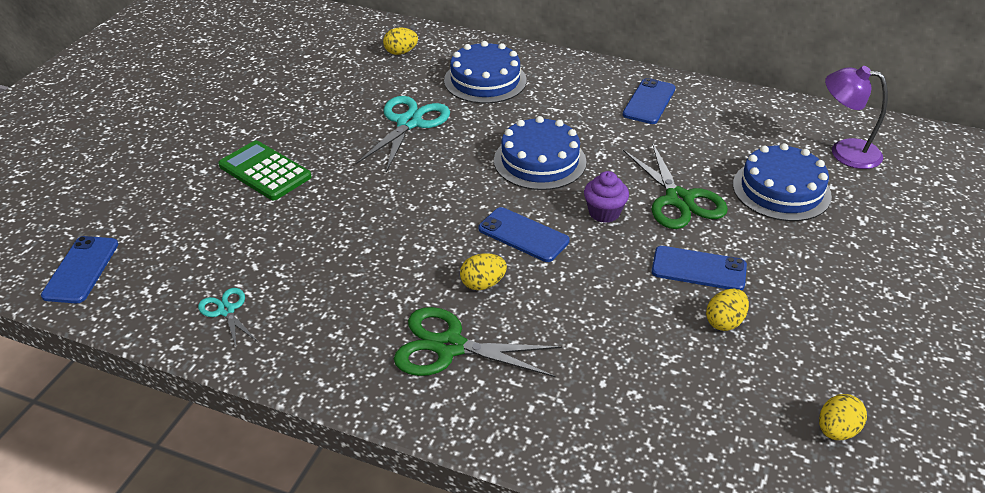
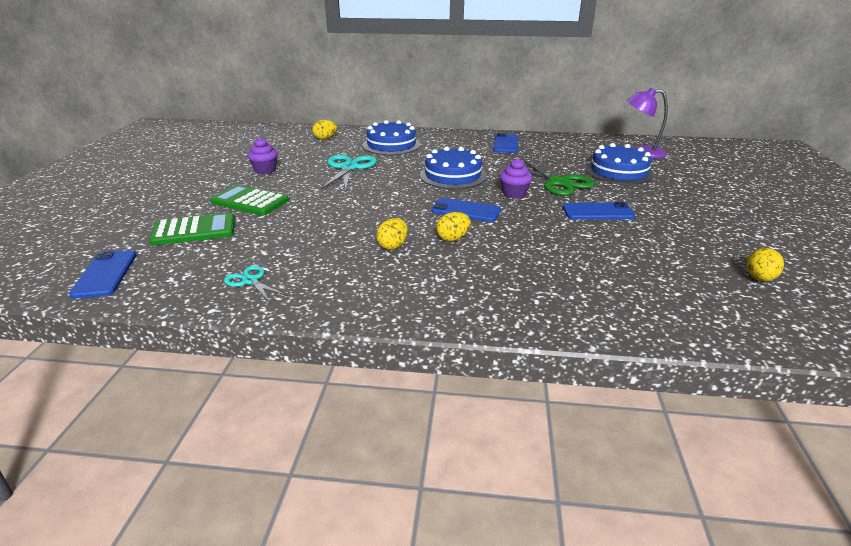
camera: 15 degrees left, 10 degrees down
green scissors [394,307,562,377] -> none
yellow egg [706,289,749,331] -> yellow egg moved to [376,218,408,250]
none -> green calculator [149,213,235,246]
none -> purple cupcake [247,138,278,174]

